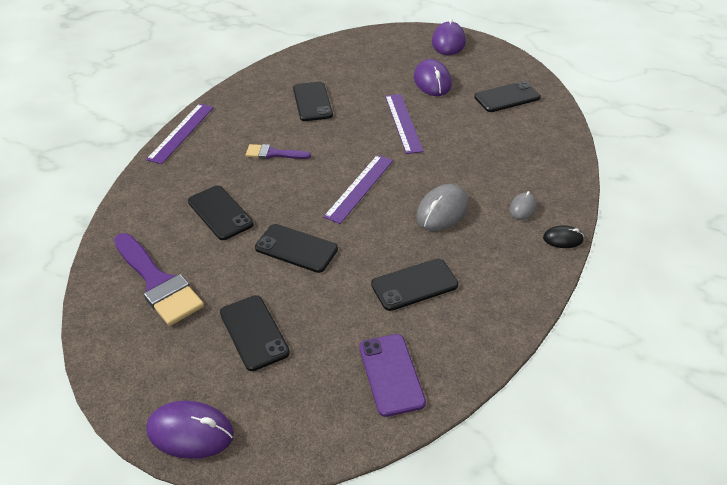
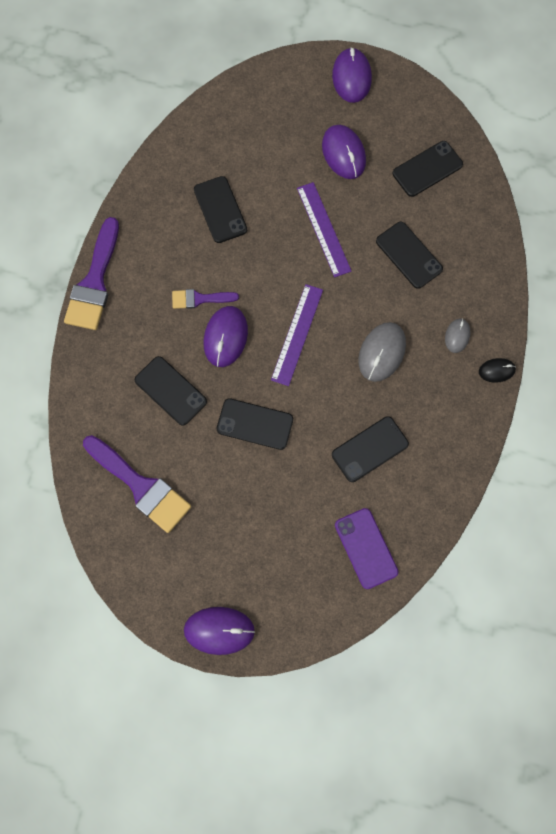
camera: 10 degrees left, 30 degrees up
purple ruler [146,104,214,164] -> purple brush [64,217,119,330]
black phone [220,295,290,371] -> black phone moved to [376,222,443,289]
none -> purple mouse [204,306,248,367]

